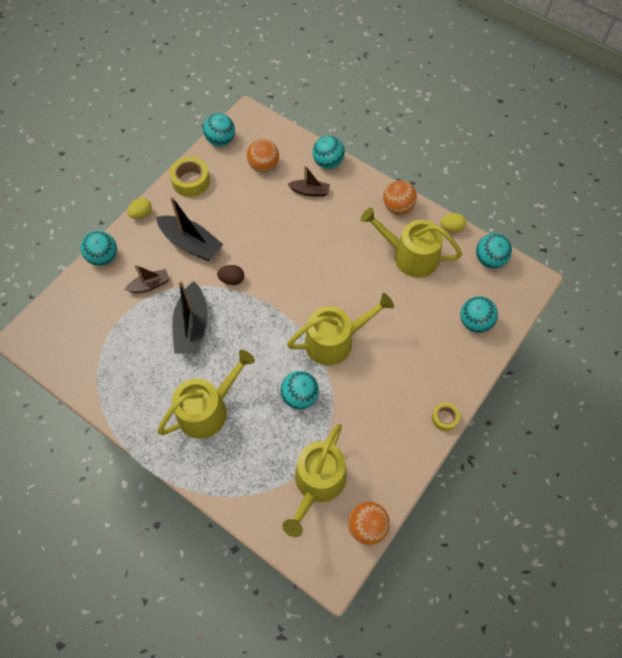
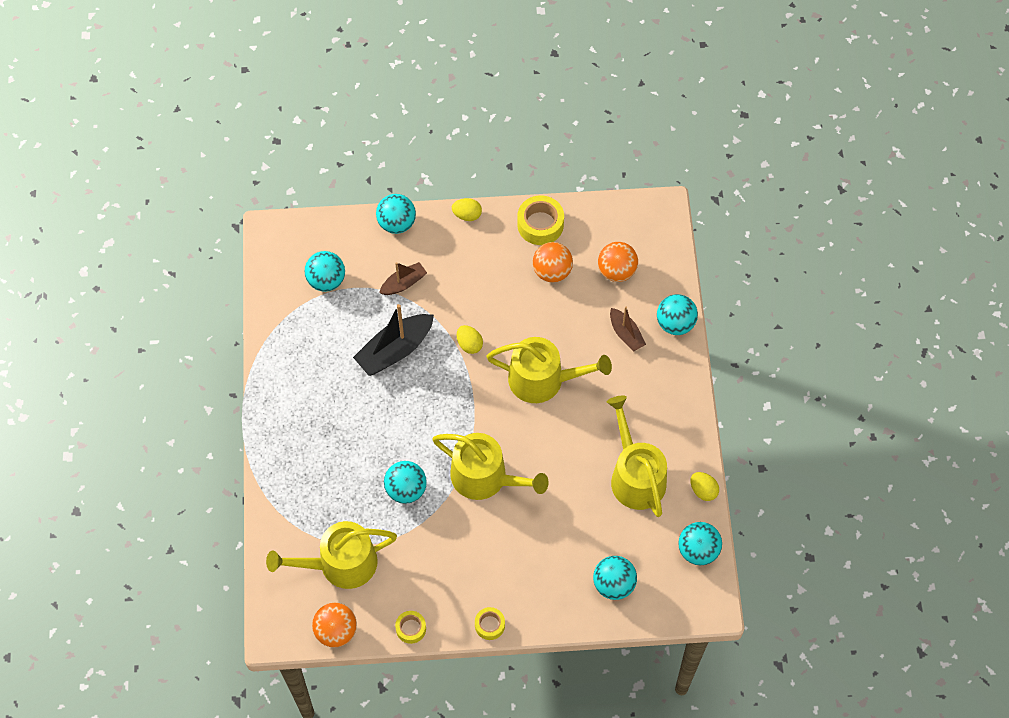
camera: 50 degrees right, 0 degrees up
brown boat [124,265,169,293] -> brown boat turned 60 degrees counterclockwise [379,262,427,295]
black boat [156,196,223,261] -> none
yellow watering can [157,350,255,439] -> yellow watering can moved to [486,337,612,403]
turquoise ball [203,113,235,146] -> turquoise ball moved to [304,251,345,292]
brown egg [217,265,244,285] -> yellow egg [457,325,483,354]
orange ball [383,180,417,215] -> orange ball moved to [533,242,573,282]
none -> yellow tape [395,611,426,644]

